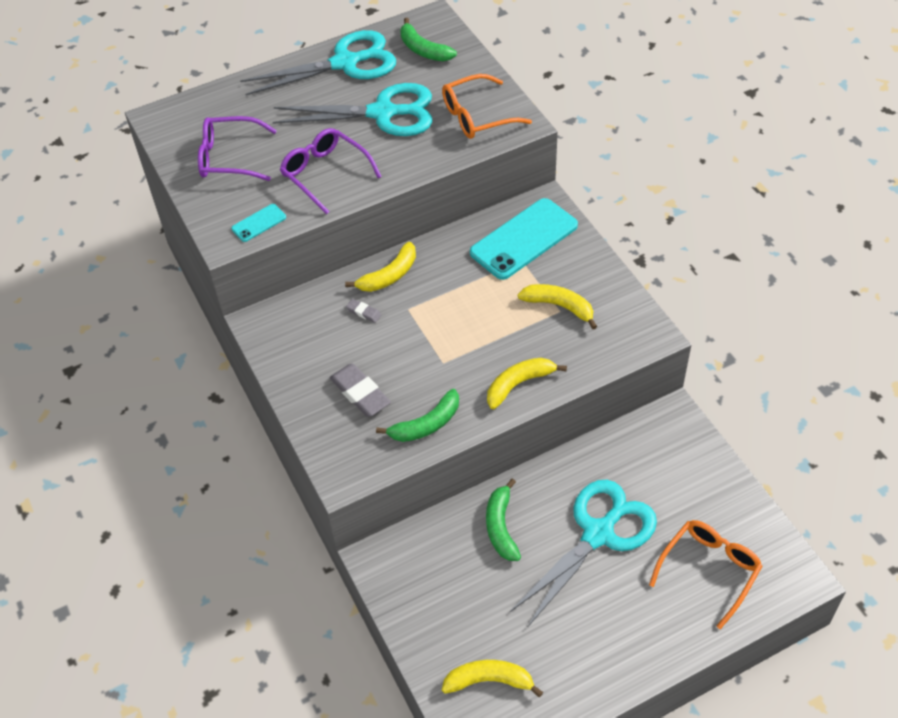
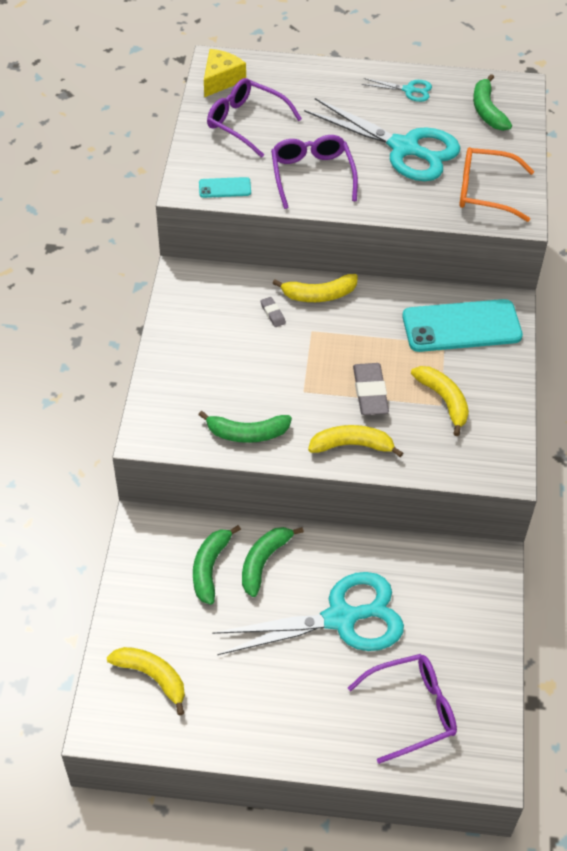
camera: 30 degrees right, 0 degrees up
turquoise scissors [240,30,396,95] -> turquoise scissors [362,78,432,102], size x0.44
grey eraser [329,364,391,417] -> grey eraser moved to [353,363,389,415]
orange glasses [649,520,763,629] -> purple glasses [348,654,457,764]
none -> green banana [193,525,241,605]
none -> yellow cheese [204,49,246,97]

